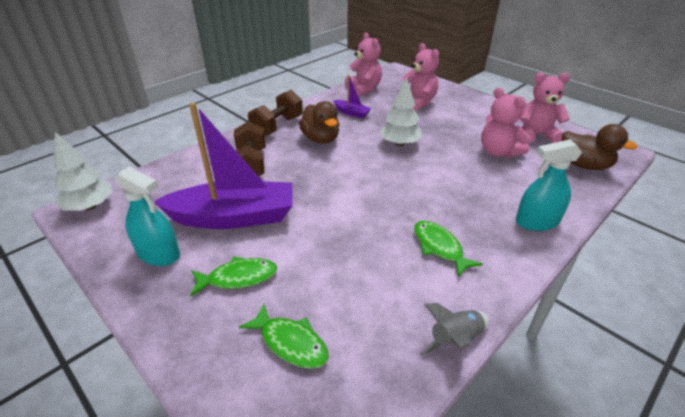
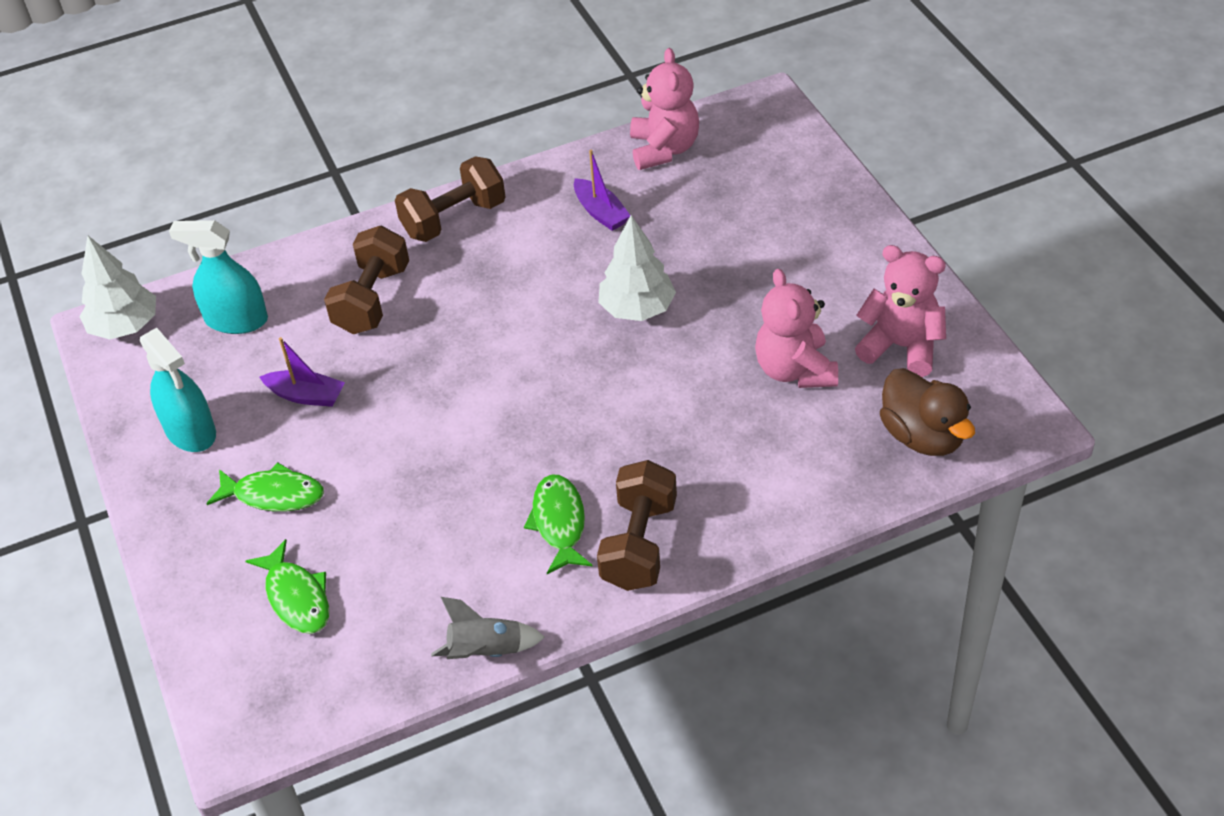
camera: 25 degrees right, 10 degrees up
purple boat [154,102,293,229] -> purple boat [260,337,345,407], size x0.44
brown duck [299,101,339,144] -> none
pink teddy bear [397,43,439,111] -> none
turquoise spray bottle [516,140,582,231] -> turquoise spray bottle moved to [169,220,268,334]
none -> brown dumbbell [597,460,677,591]

